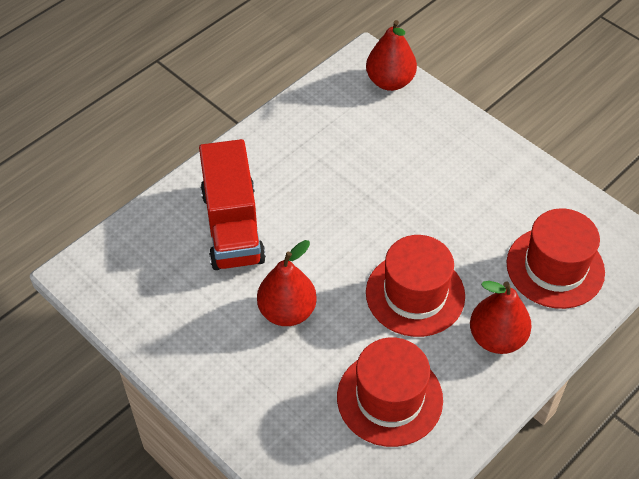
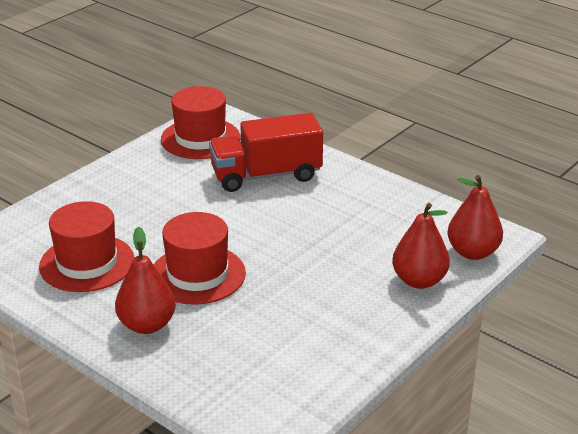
camera: 85 degrees right, 20 degrees down
red pear [257,240,317,326] -> red pear moved to [392,203,450,289]
red hat [506,208,605,309] -> red hat moved to [161,86,240,159]

